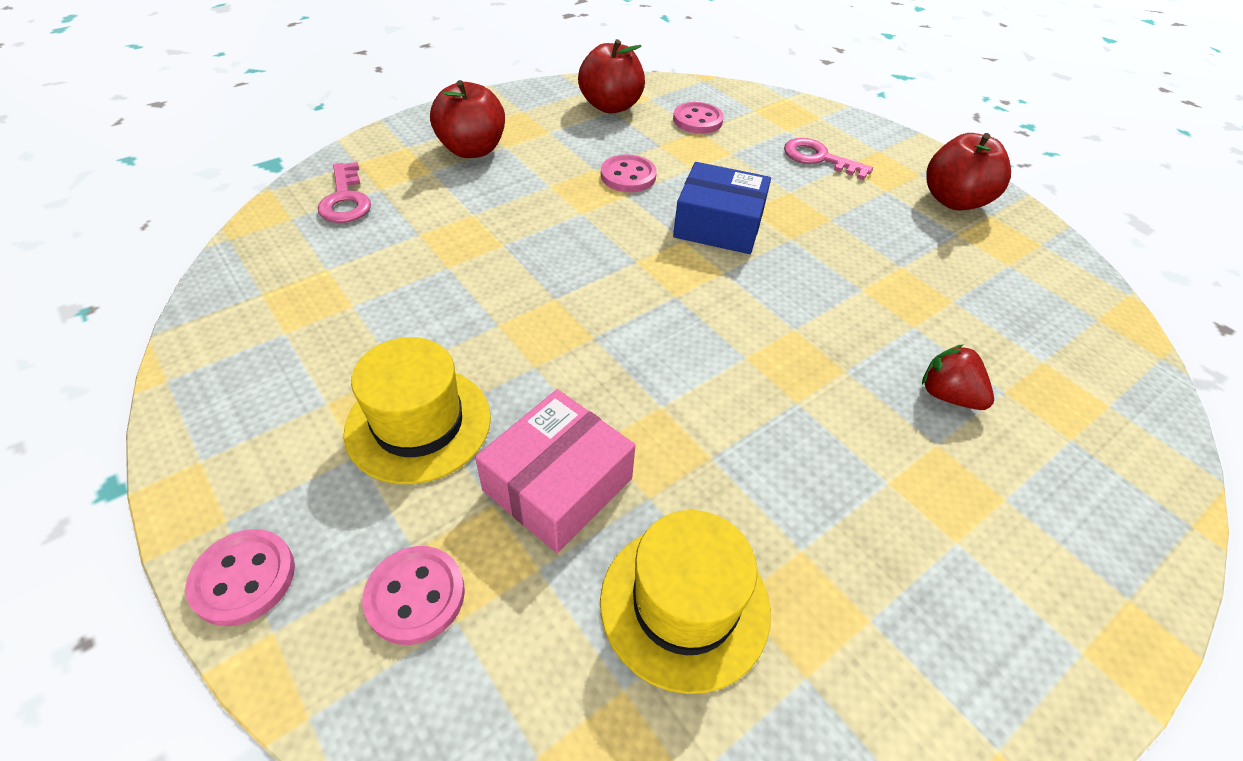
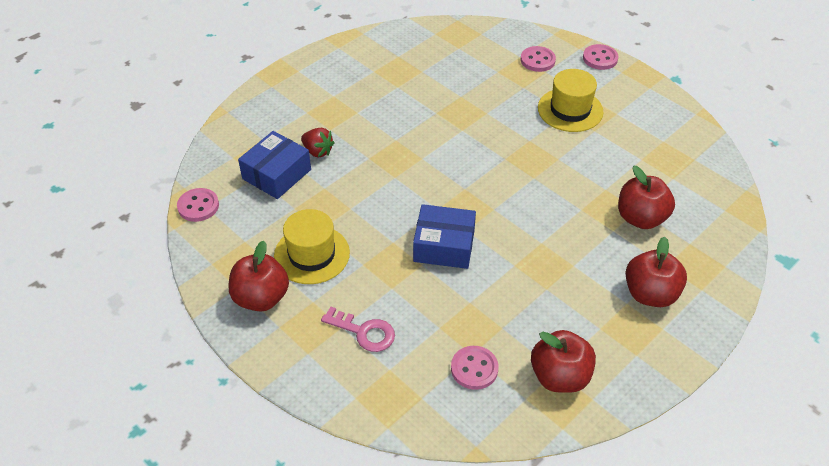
camera: 175 degrees right, 0 degrees up
pink key [318,162,371,223] -> none
pink box [475,389,635,553] -> none
yellow hat [600,510,771,694] -> yellow hat moved to [274,209,350,284]
pink button [601,154,657,192] -> pink button moved to [177,188,219,222]
none -> blue box [238,131,311,199]
none -> red apple [618,166,675,229]

